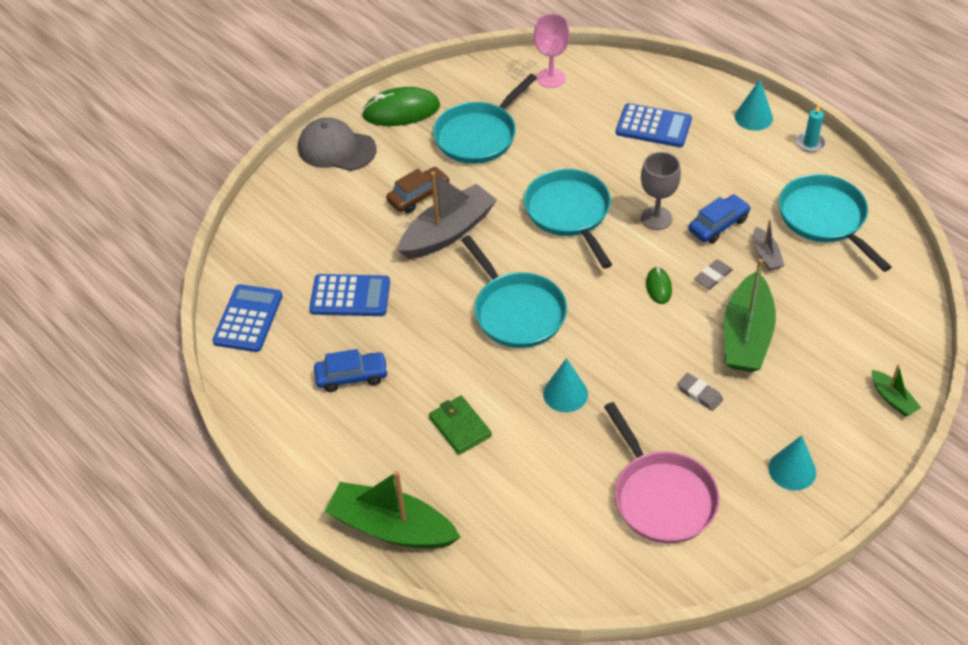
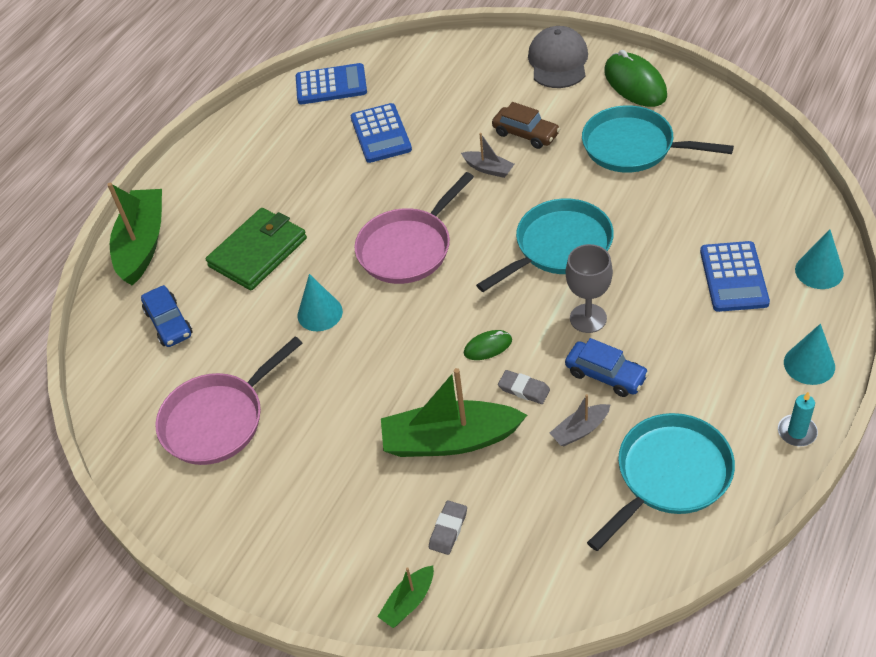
camera: 75 degrees right, 0 degrees up
blue car [314,349,389,392] -> blue car moved to [141,285,192,347]
grey boat [398,171,497,259] -> grey boat [461,133,514,178], size x0.48
green wallet [429,396,492,455] -> green wallet [206,208,307,290], size x1.60
turquoise pan [461,235,567,348] -> pink pan [354,172,474,284]
pink goblet [534,14,570,88] -> none
grey eraser [677,373,723,411] -> grey eraser moved to [429,500,467,555]
turquoise cone [768,435,816,490] -> turquoise cone moved to [795,229,844,289]

